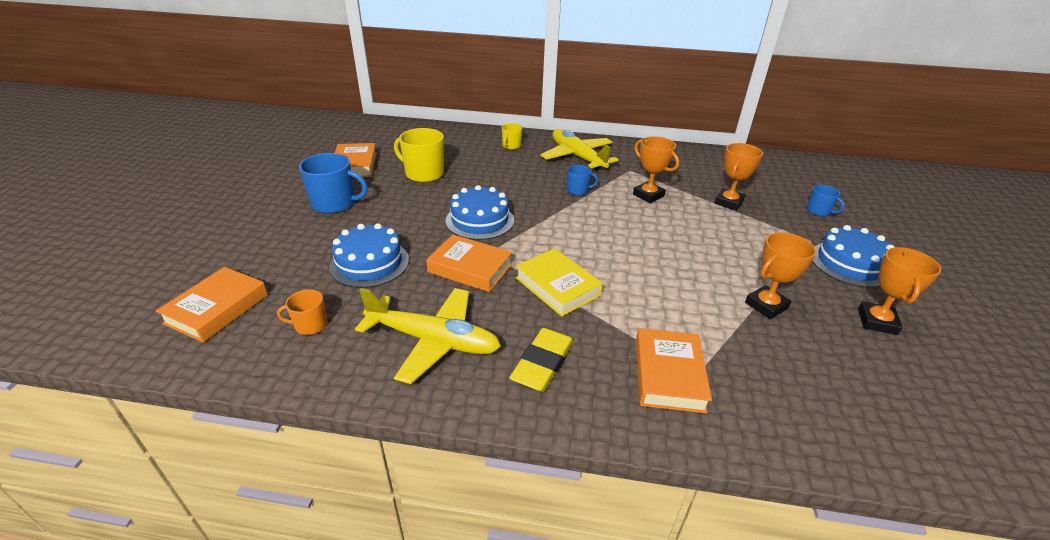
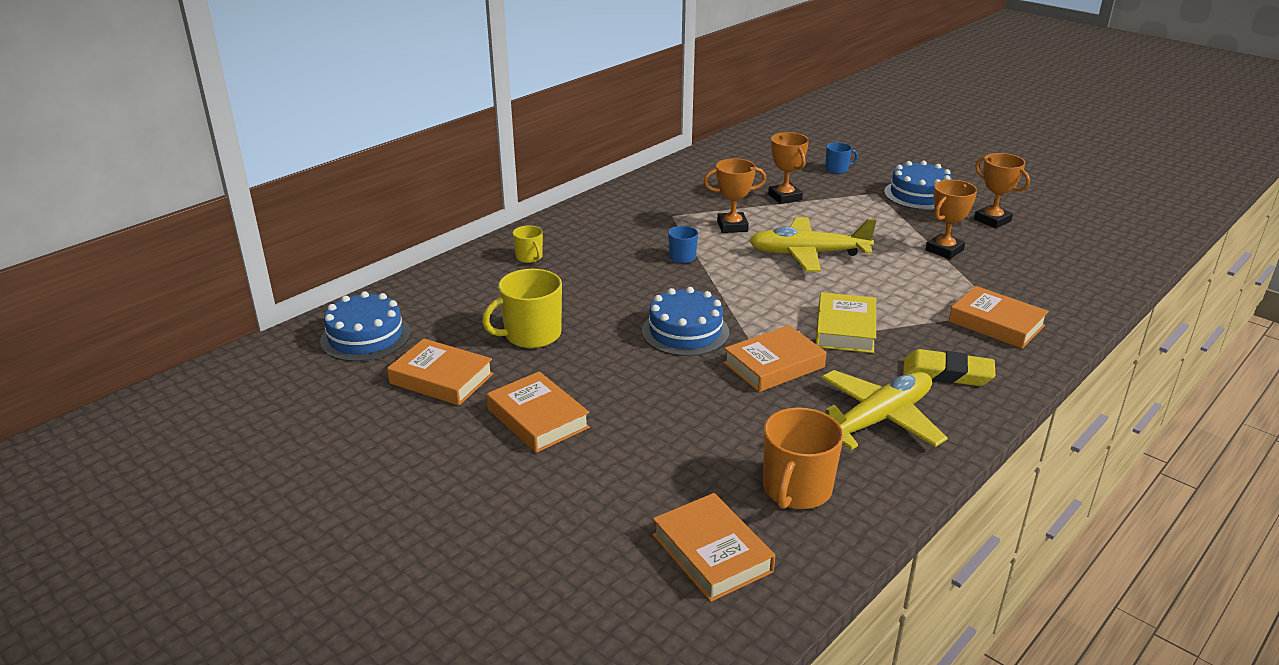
camera: 55 degrees left, 5 degrees down
orange mug [277,290,327,335] -> orange mug [763,407,844,509], size x1.84
blue mug [299,153,368,214] -> orange book [487,371,590,453]
blue cake [329,223,409,288] -> blue cake moved to [320,291,411,362]
yellow eraser [509,328,574,392] -> yellow eraser turned 45 degrees counterclockwise [903,349,996,386]
yellow book [516,248,603,316] -> yellow book turned 75 degrees counterclockwise [815,292,876,353]
yellow plane [541,129,619,171] -> yellow plane moved to [749,217,877,272]
orange trophy [745,232,816,319] -> orange trophy turned 45 degrees clockwise [925,180,977,259]

